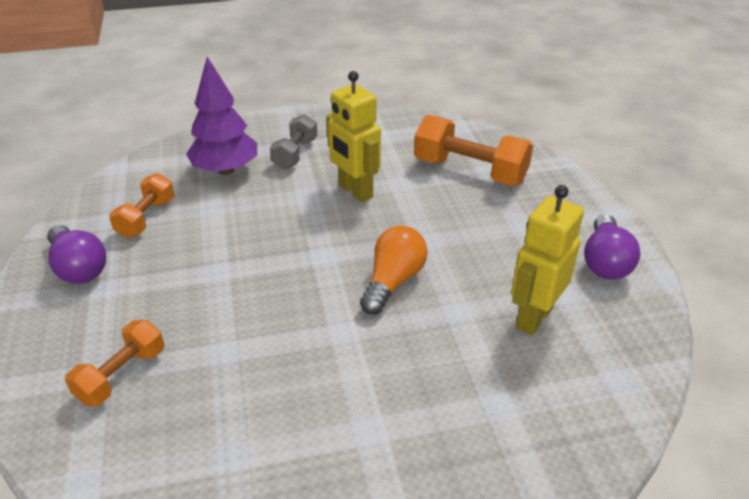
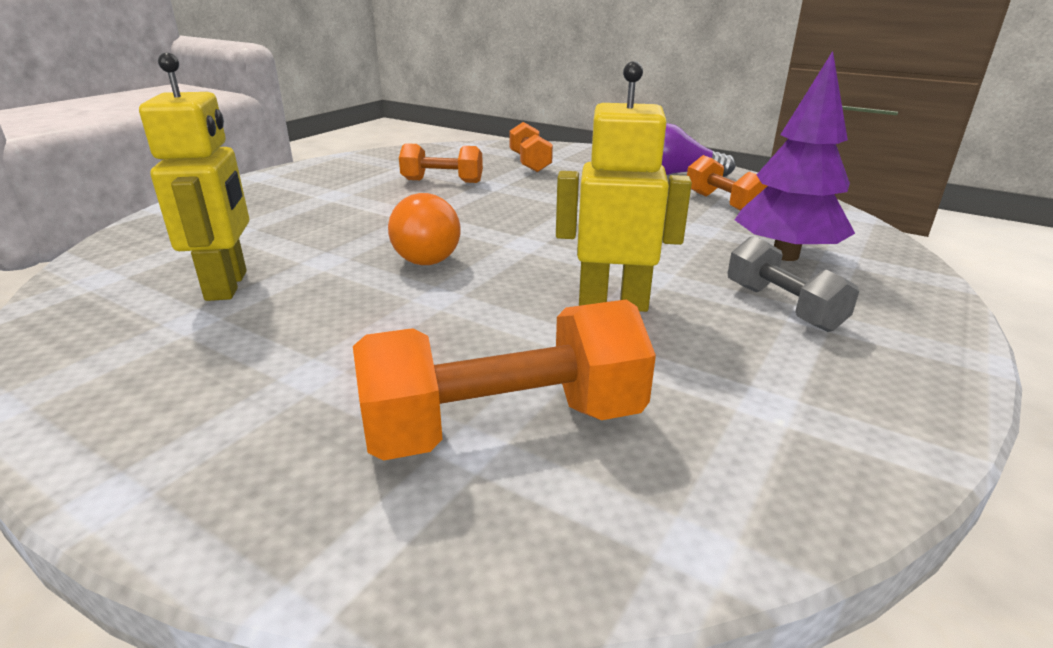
camera: 135 degrees right, 10 degrees down
purple light bulb [584,214,640,280] -> none
none -> orange dumbbell [399,143,483,183]

